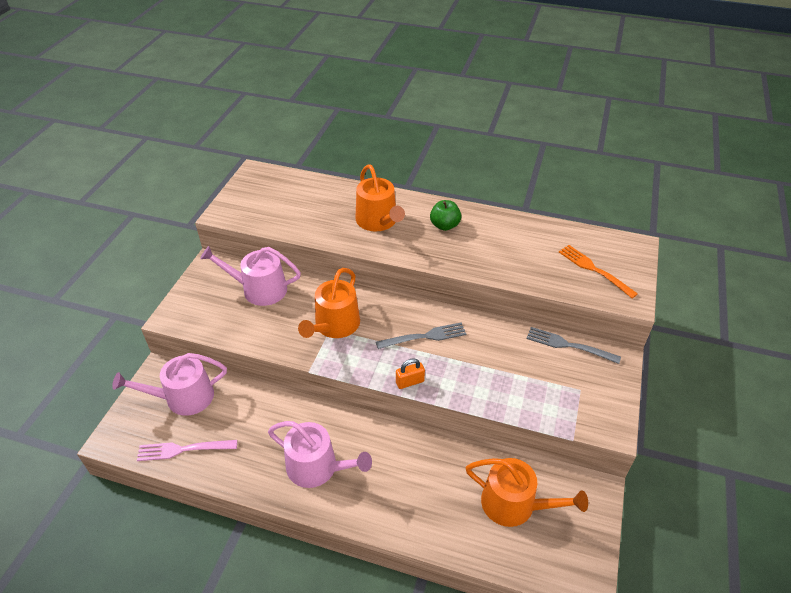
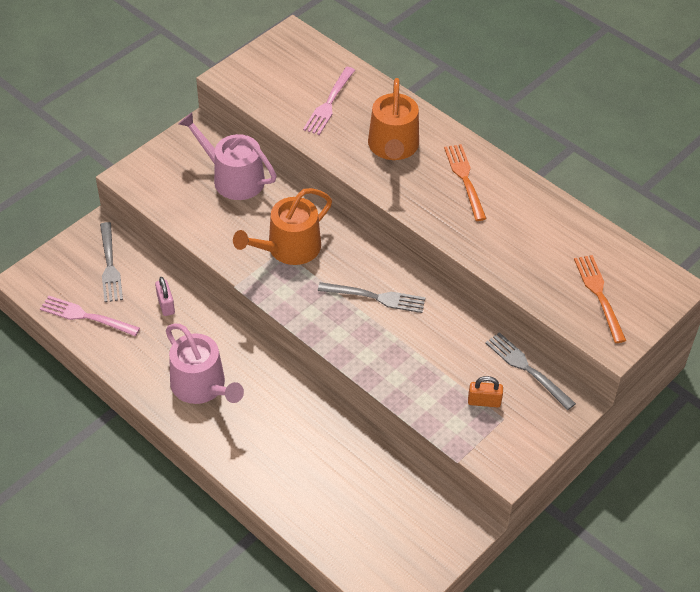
camera: 25 degrees right, 5 degrees up
pink watering can [112,353,227,416] -> grey fork [100,222,123,302]
orange padlock [396,358,425,389] -> orange padlock moved to [468,376,503,407]
green apple [430,200,461,231] -> orange fork [444,144,487,221]
orange watering can [466,458,588,527] -> none
none -> pink padlock [155,277,175,316]
none -> pink fork [303,67,355,135]

